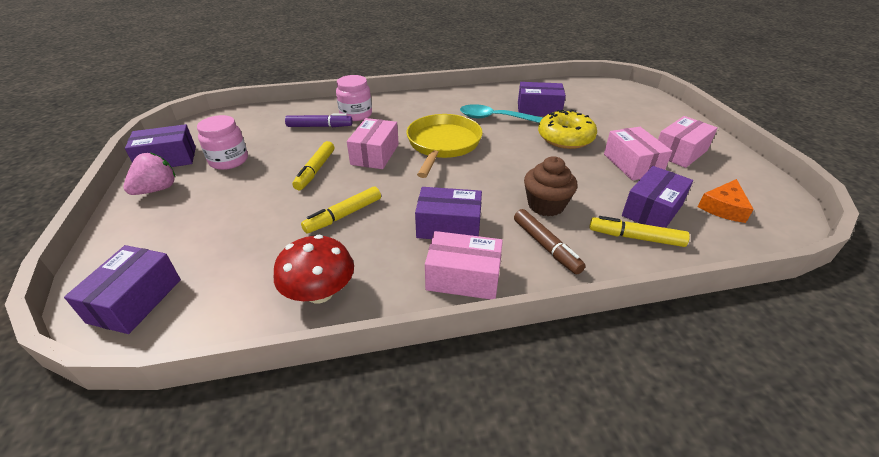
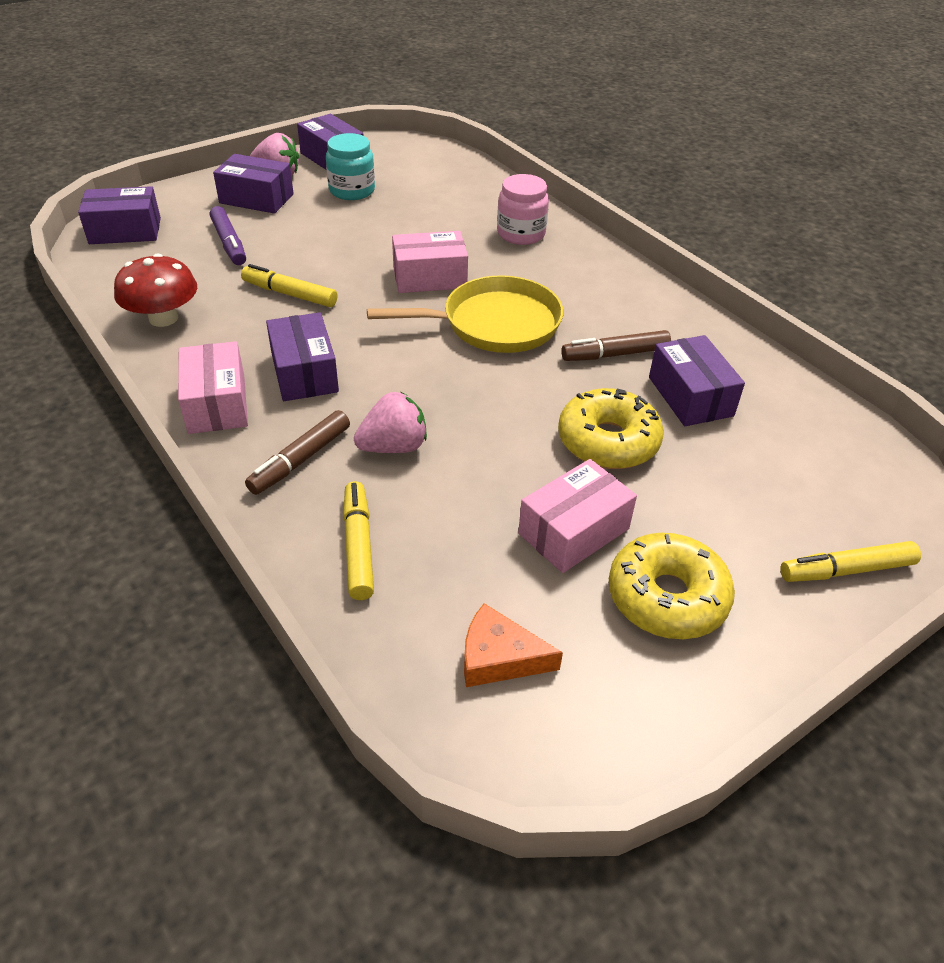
camera: 65 degrees right, 5 degrees up
pink jar [197,115,248,170] -> turquoise jar [326,133,375,200]
purple marker [285,114,352,127] -> purple marker moved to [209,206,246,265]
yellow marker [292,141,334,190] -> yellow marker moved to [780,541,921,582]
turquoise spoon [460,104,543,123] -> brown marker [561,330,671,361]
brown cupcake [524,156,577,216] -> pink strawberry [354,392,427,453]
purple box [622,166,693,228] -> purple box moved to [213,154,294,214]
pink box [658,116,718,168] -> yellow donut [609,533,735,639]

